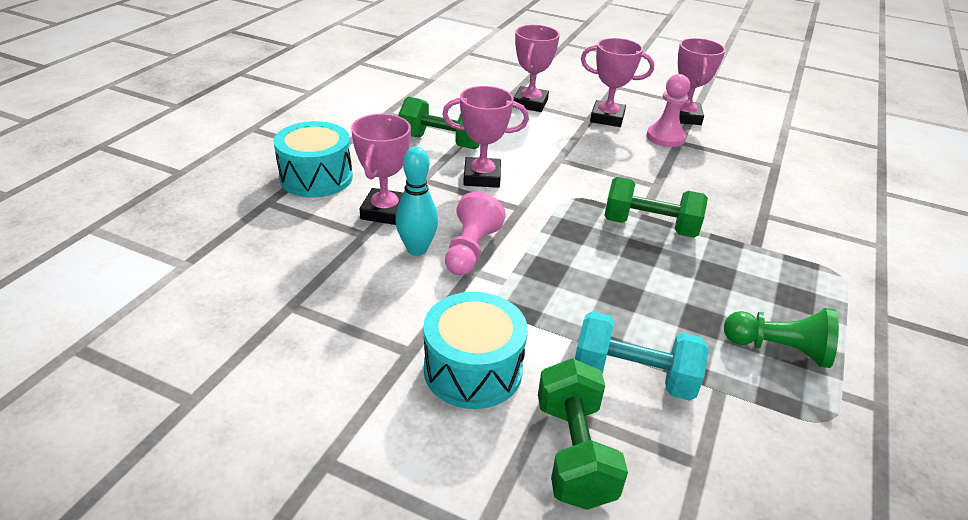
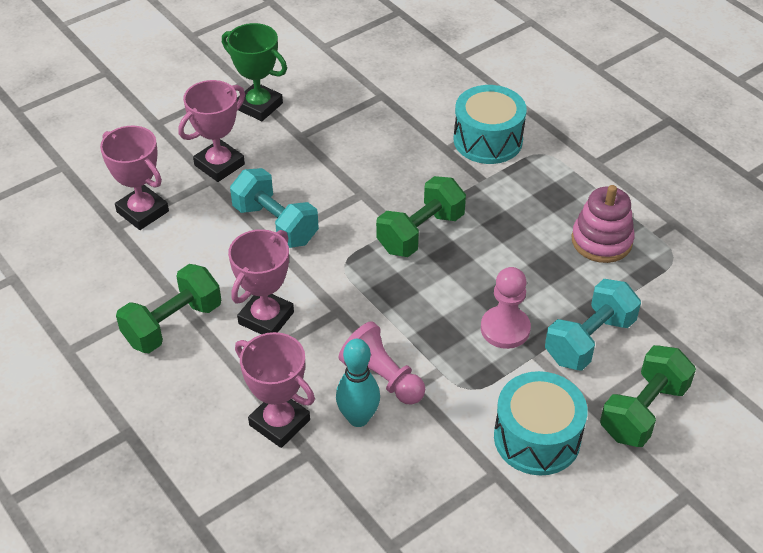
camera: 60 degrees left, 10 degrees up
turquoise drum [274,121,353,197] -> turquoise drum moved to [454,85,527,164]
green dumbbell [538,358,628,510] -> green dumbbell turned 75 degrees counterclockwise [600,345,696,447]
pink pawn [647,74,690,147] -> pink pawn moved to [481,267,531,349]
pink trophy [678,38,725,125] -> green trophy [222,23,287,121]
green pawn [724,308,839,368] -> pink stacking toy [572,185,635,263]
none -> turquoise dumbbell [230,168,319,248]

